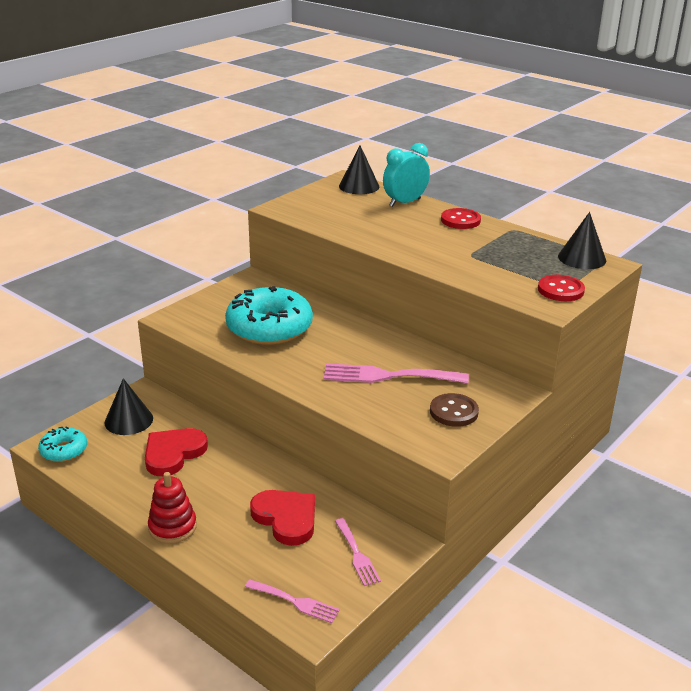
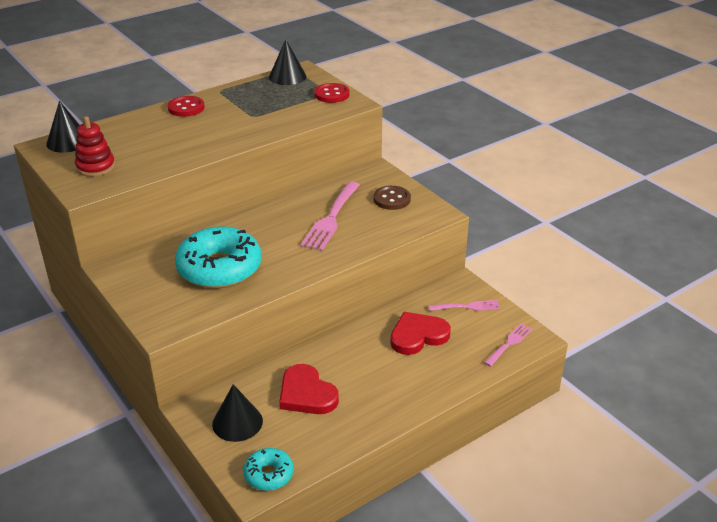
camera: 75 degrees left, 5 degrees up
red stacking toy [148,472,197,544] -> red stacking toy moved to [75,116,115,177]
turquoise clock [383,143,430,207] -> none

